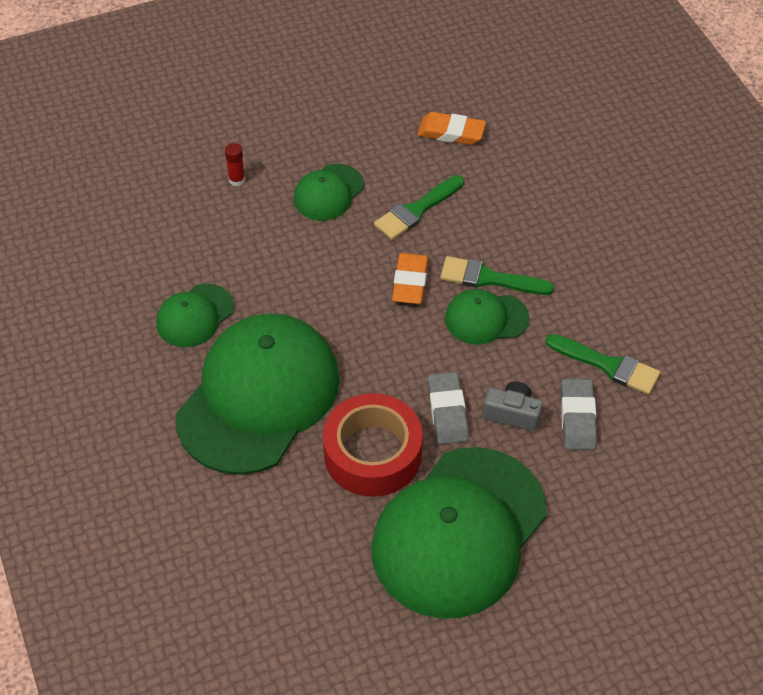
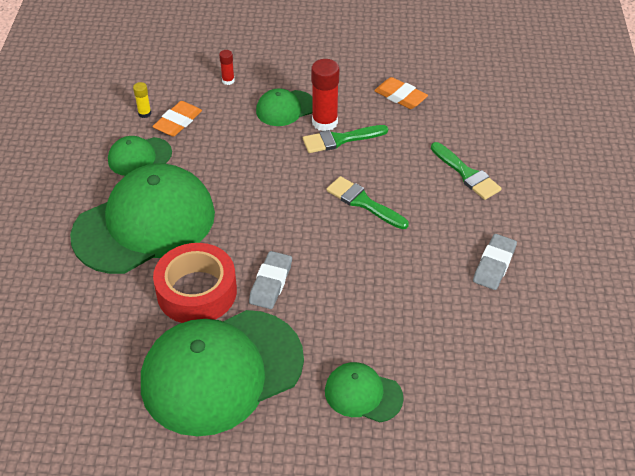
camera: 25 degrees right, 5 degrees down
orange eraser [392,253,429,304] -> orange eraser moved to [152,101,202,137]
green cap [445,289,529,345] -> green cap moved to [325,362,404,422]
grey camera [483,381,543,431] -> none
green brush [545,334,661,395] -> green brush moved to [431,142,502,200]
grey eraser [561,379,597,450] -> grey eraser moved to [473,234,517,290]
none -> yellow glue stick [133,82,151,118]
none -> red glue stick [311,59,340,131]

